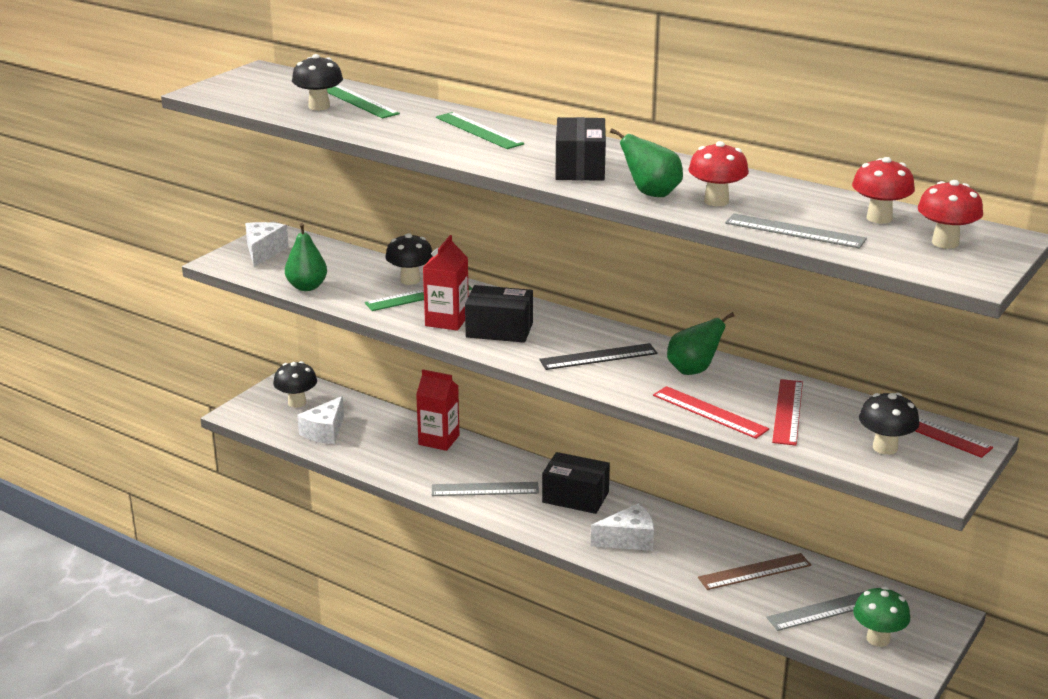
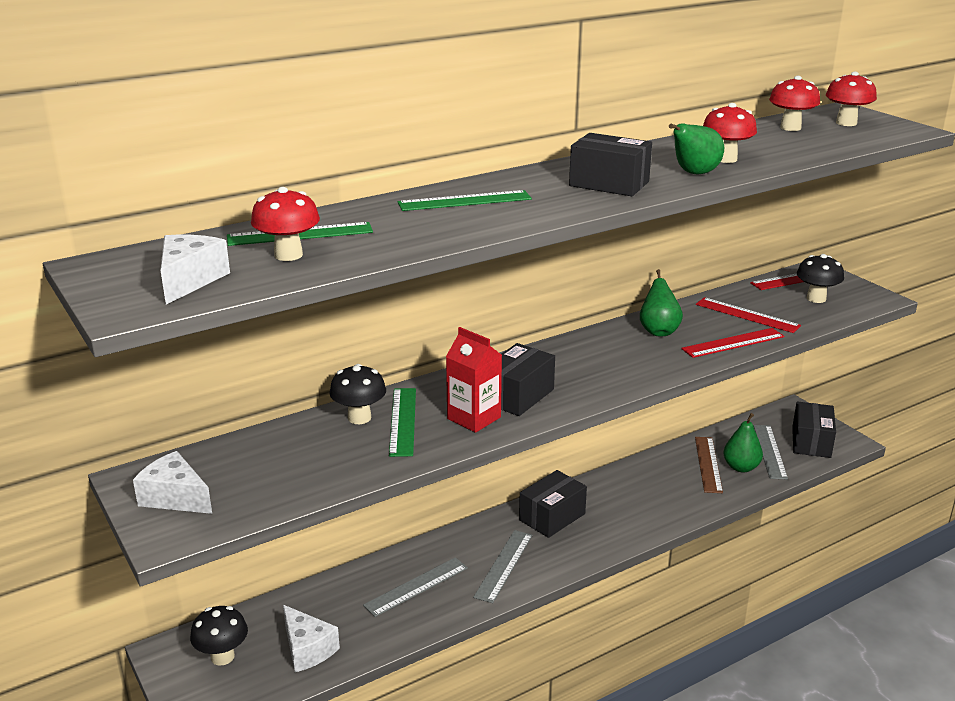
camera: 65 degrees left, 0 degrees up
green pear [285,223,327,291] -> green pear moved to [723,413,763,473]
black mushroom [292,54,343,110] -> red mushroom [251,187,320,261]
red carton [416,369,459,451] -> none
black ruler [539,343,658,370] -> none
white cheese [591,504,654,551] -> white cheese moved to [160,235,230,304]
grey ruler [725,213,867,249] -> grey ruler moved to [363,557,468,617]
green mushroom [853,587,910,647] -> black box [792,401,836,458]

